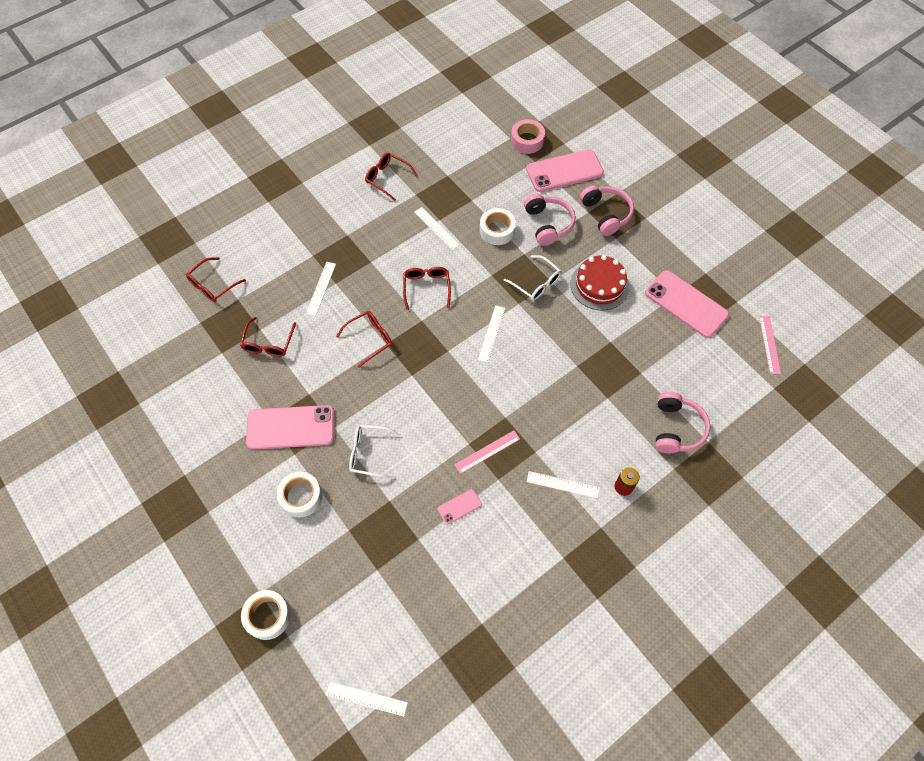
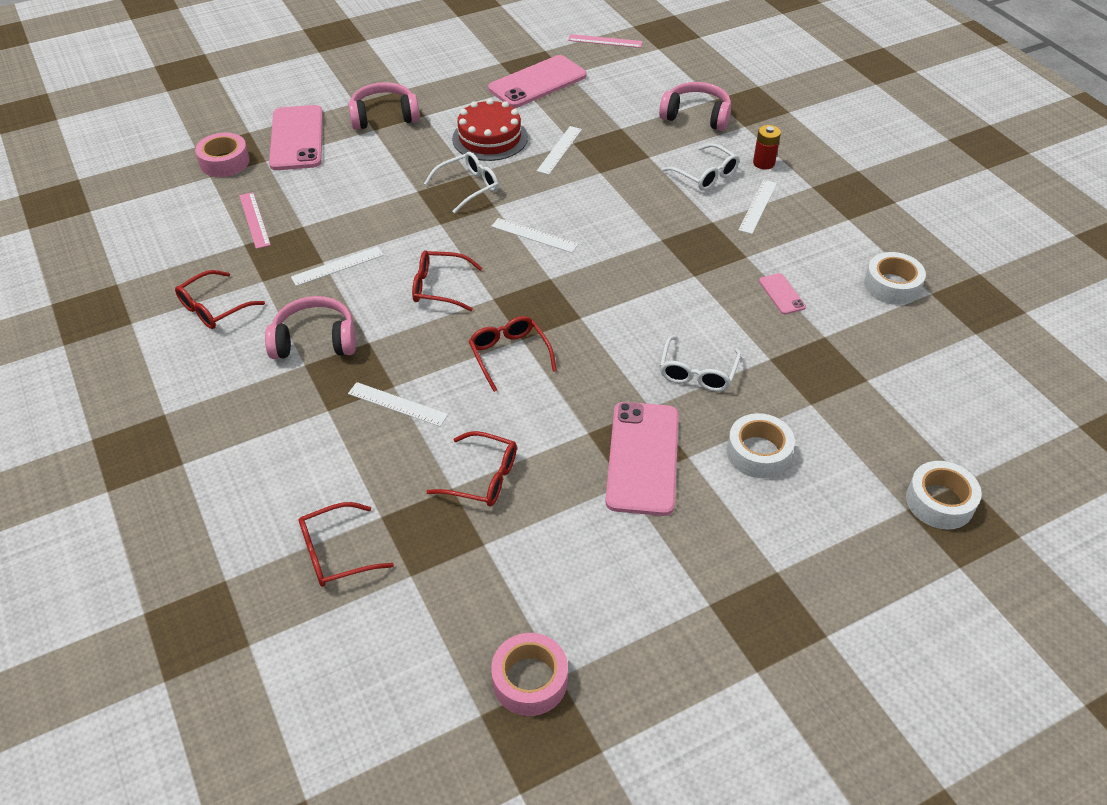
camera: 80 degrees left, 15 degrees down
red glasses [186,257,246,302] -> red glasses turned 105 degrees clockwise [299,502,394,587]
white ruler [326,682,408,716] -> white ruler moved to [537,126,582,175]
pink ruler [454,430,520,474] -> pink ruler moved to [239,192,271,249]
white tape [480,208,516,245] -> white tape moved to [864,252,926,305]
pink headphones [524,194,576,246] -> pink headphones moved to [265,296,356,359]
none -> pink tape [491,633,568,716]
none -> white glasses [662,143,739,191]

